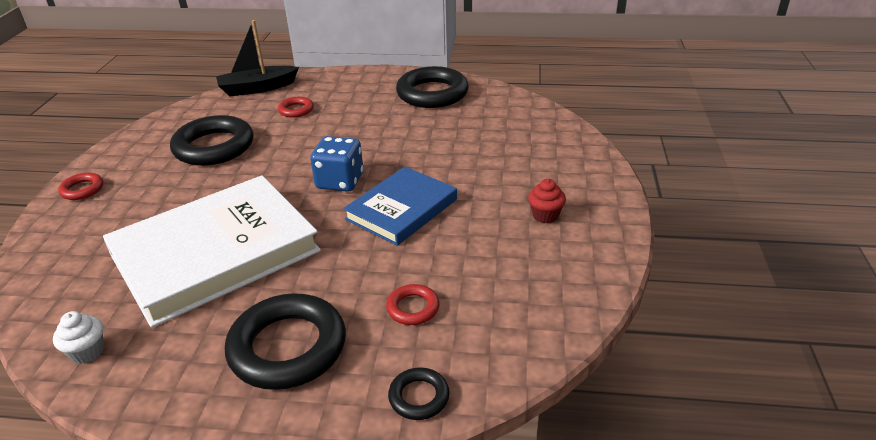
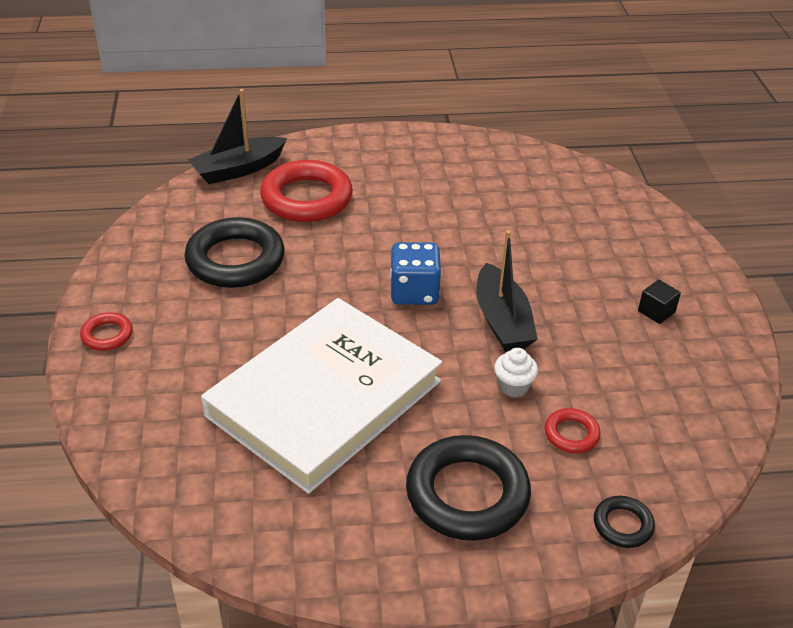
camera: 15 degrees left, 5 degrees up
white cupcake [53,311,104,364] -> white cupcake moved to [494,348,538,397]
red ring [278,97,314,118] -> red ring [260,160,353,222], size x2.10
blue book [343,167,457,246] -> black boat [476,230,538,351]
black ring [396,66,469,108] -> none
red cupcake [528,179,566,223] -> black cube [638,279,681,324]

